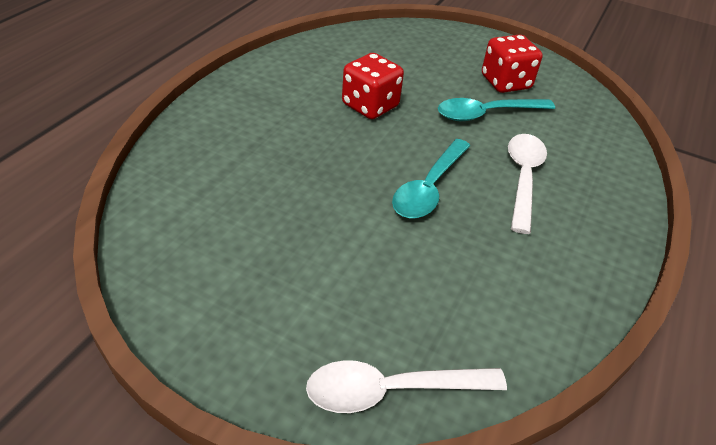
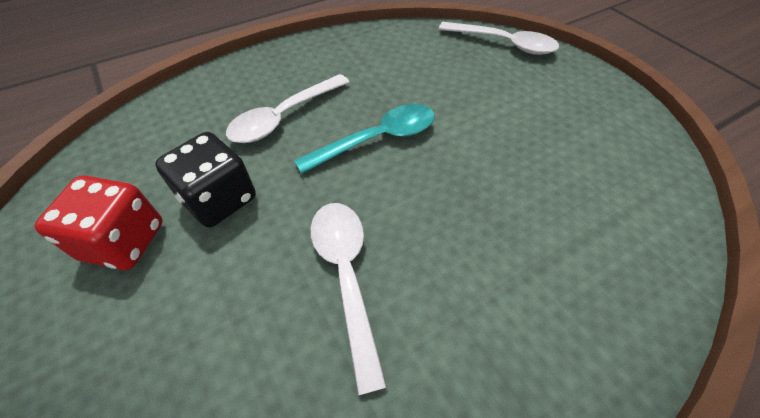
camera: 145 degrees left, 10 degrees up
red dice [342,53,404,119] -> white spoon [310,203,387,395]
turquoise spoon [438,98,555,121] -> black dice [155,132,256,228]

